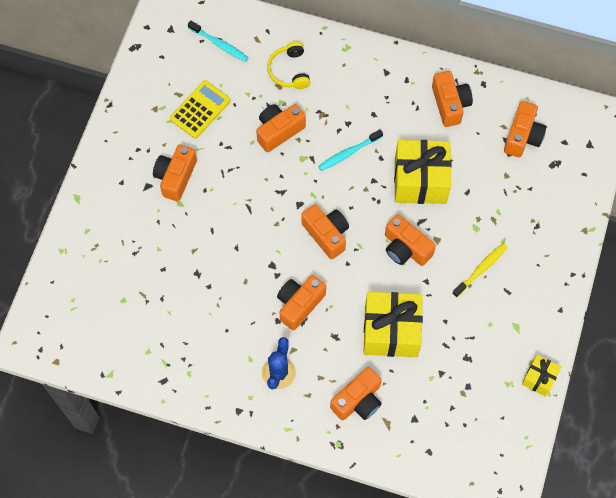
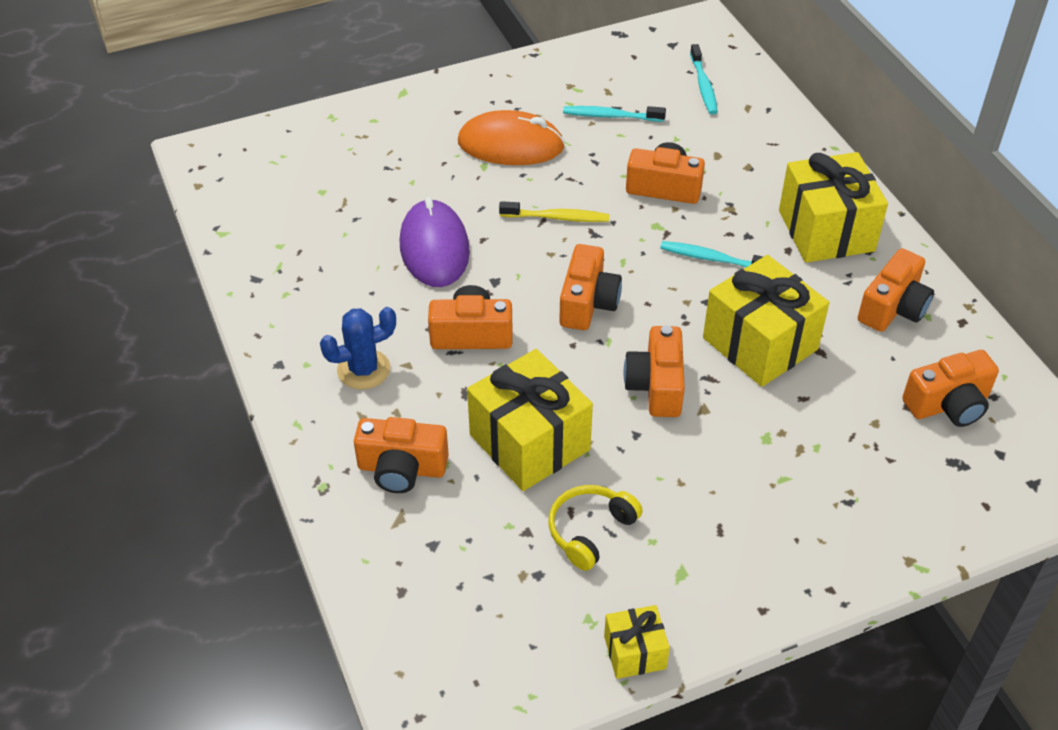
camera: 50 degrees right, 20 degrees down
orange camera [153,144,197,202] -> orange mouse [458,110,565,165]
yellow calculator [170,80,231,139] -> turquoise toothbrush [563,106,666,122]
yellow headphones [267,42,310,89] -> yellow headphones moved to [548,485,643,571]
yellow toothbrush [452,243,508,297] -> yellow toothbrush moved to [499,201,610,222]
none -> purple mouse [400,197,470,287]
none -> yellow gift [779,152,888,263]

